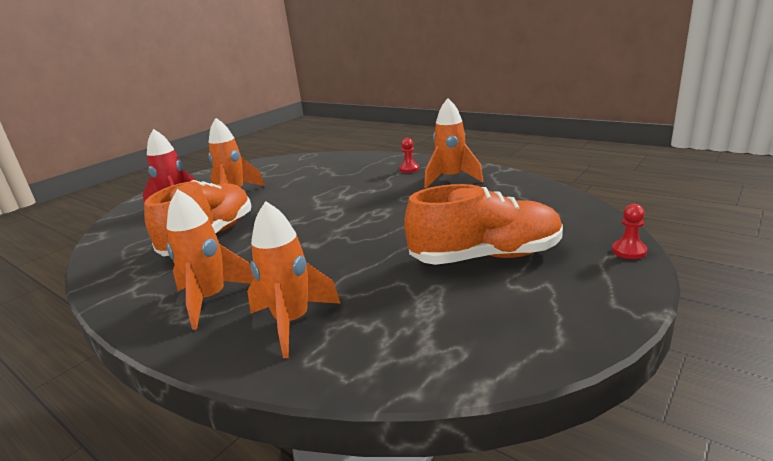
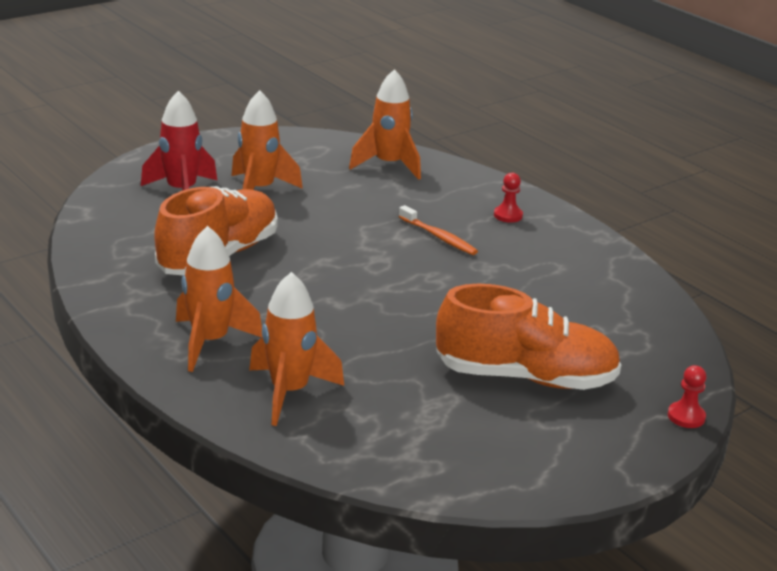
camera: 10 degrees right, 5 degrees up
orange rocket [424,98,483,188] -> orange rocket moved to [349,69,421,180]
none -> orange toothbrush [399,205,478,255]

